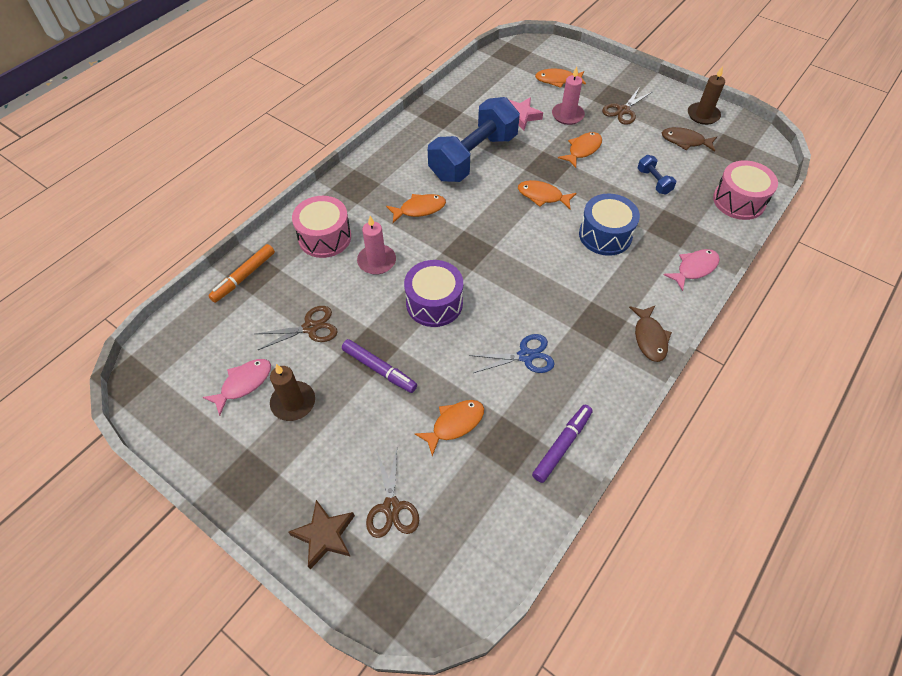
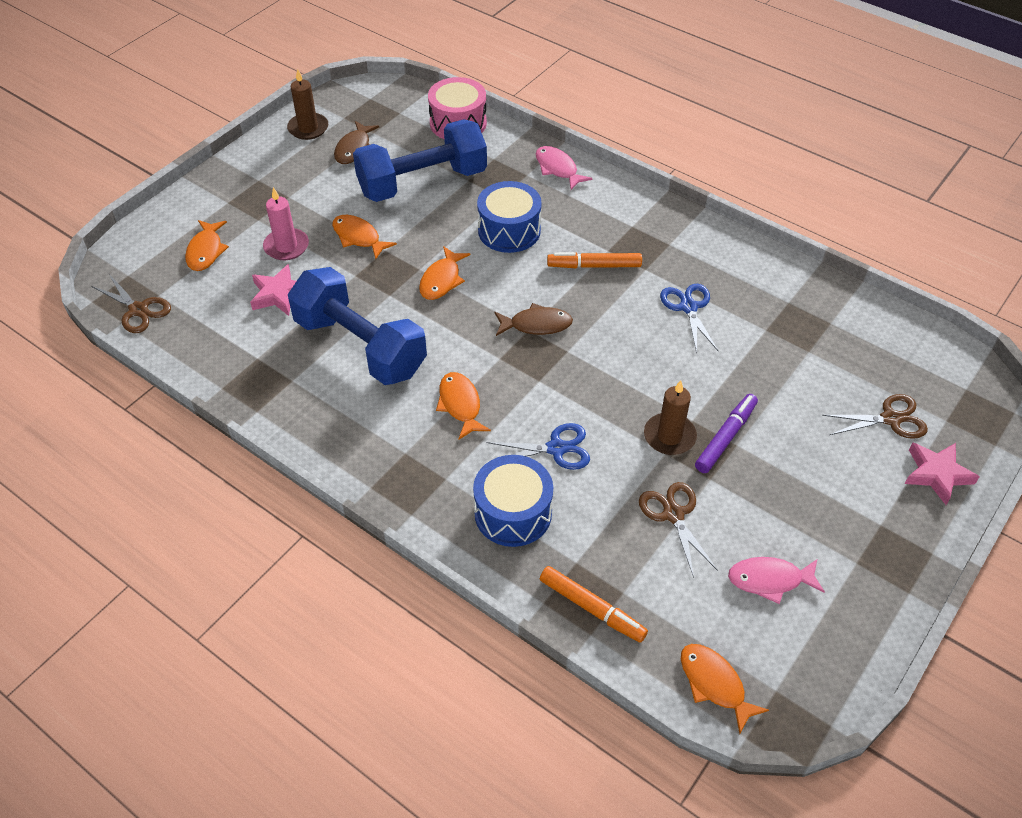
camera: 90 degrees left, 5 degrees down
pink fish [203,359,271,416] -> pink fish turned 45 degrees counterclockwise [728,557,825,604]
brown candle [270,364,315,421] -> brown candle moved to [644,380,697,455]
brown star [288,500,355,569] -> pink star [905,443,980,505]
pink drum [292,196,351,258] -> blue drum [473,455,553,547]
pink candle [357,216,396,275] -> blue scissors [486,423,590,470]
purple drum [404,260,463,327] -> none
orange fish [415,400,484,456] -> orange fish moved to [681,644,769,734]
purple marker [532,405,593,483] -> none
brown scissors [602,88,652,125] -> brown scissors moved to [91,274,171,333]
brown fish [629,306,672,362] -> brown fish moved to [495,303,573,336]
blue dumbbell [638,155,676,194] -> blue dumbbell [353,119,487,202], size x2.41
none -> orange marker [547,252,642,268]

